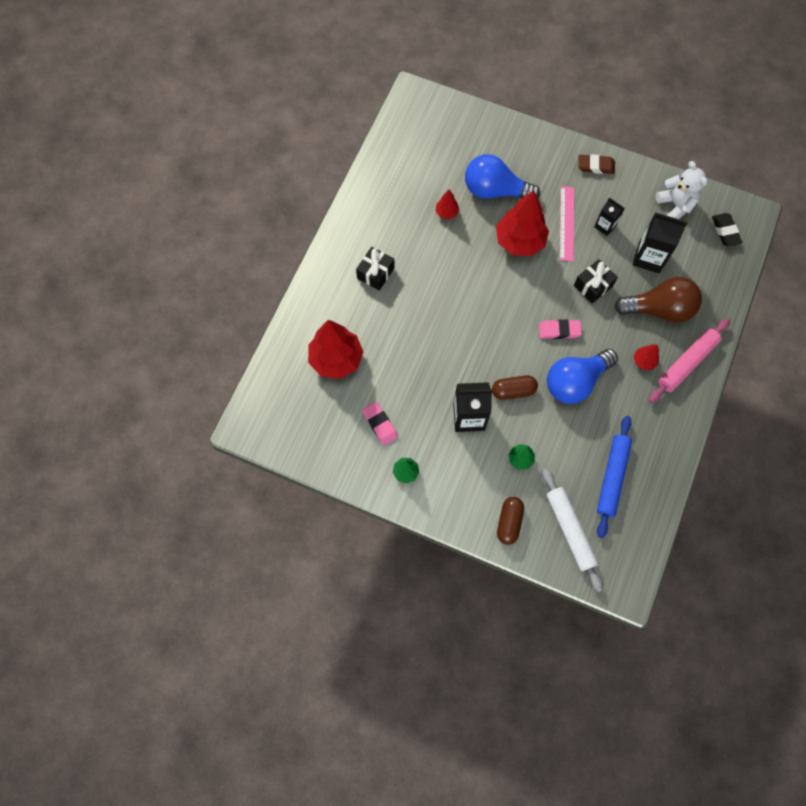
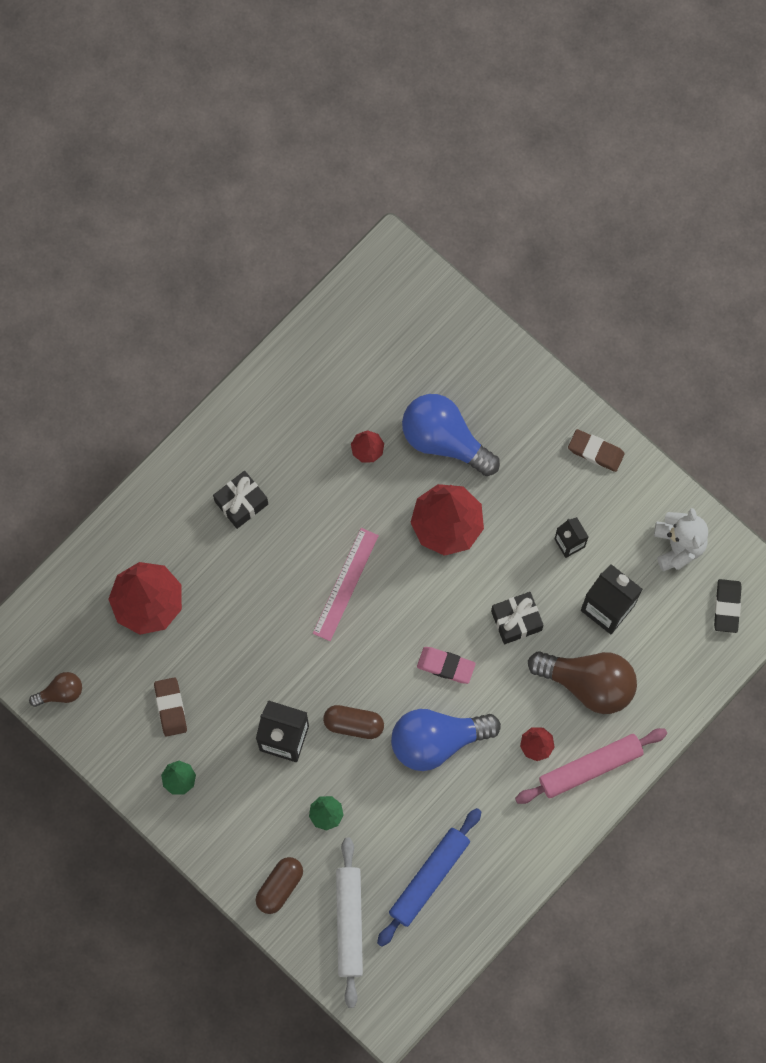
camera: 20 degrees right, 5 degrees up
pink eraser [362,402,398,446] -> brown eraser [154,677,187,736]
pink ruler [560,187,574,261] -> pink ruler moved to [313,528,379,641]
none -> brown light bulb [29,672,82,707]

